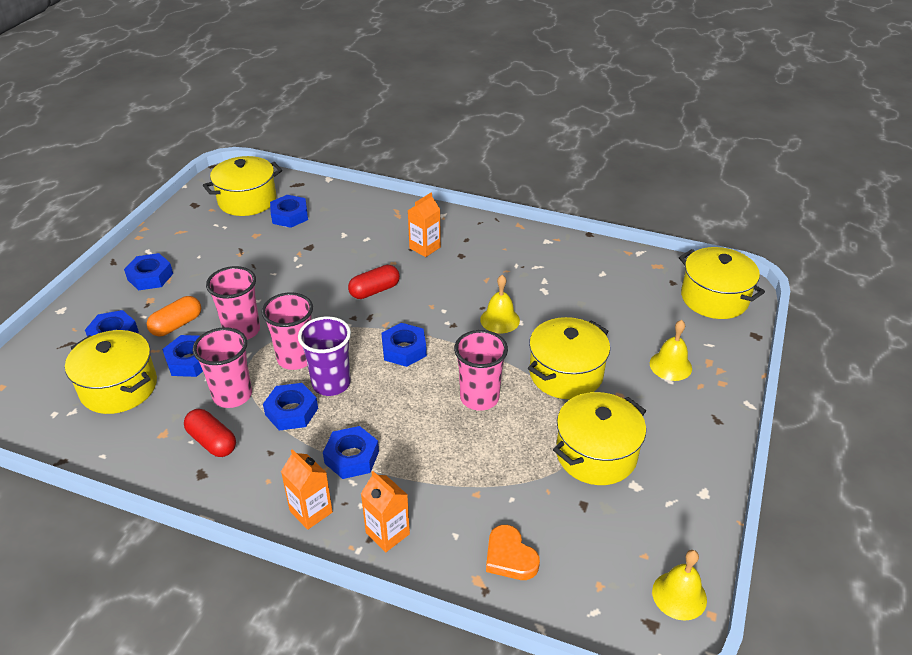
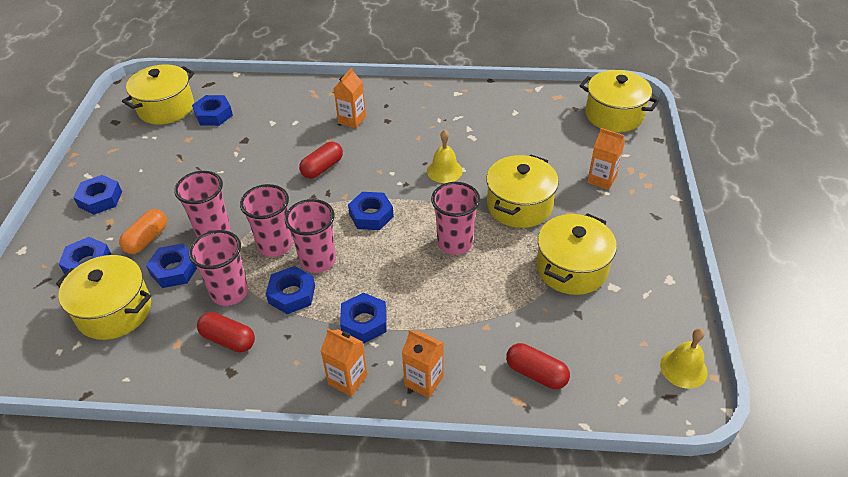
camera: 15 degrees left, 5 degrees up
purple cup [298,316,351,396] -> pink cup [285,199,336,273]
orange heart [486,525,540,580] -> red capsule [506,343,570,389]
yellow bell [650,320,692,381] -> orange carton [587,128,625,190]

